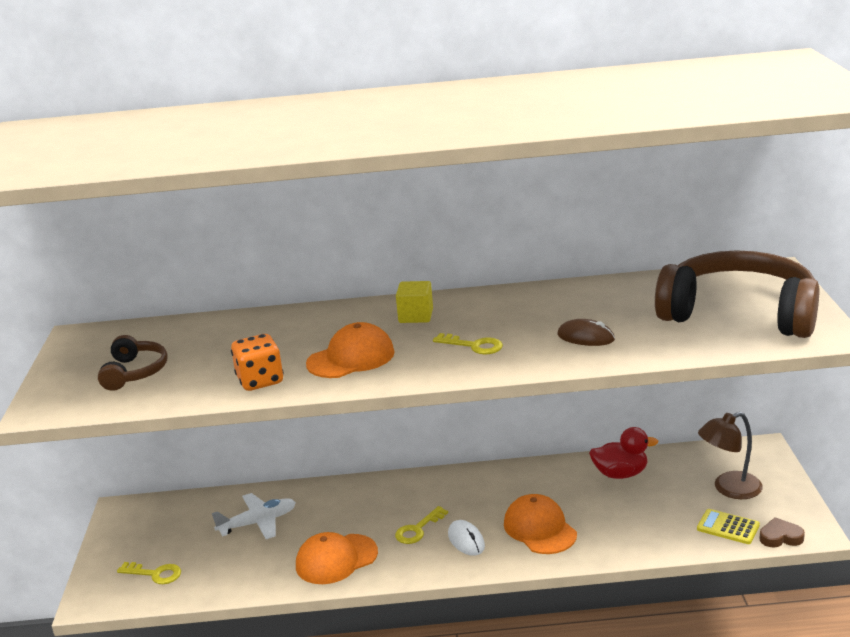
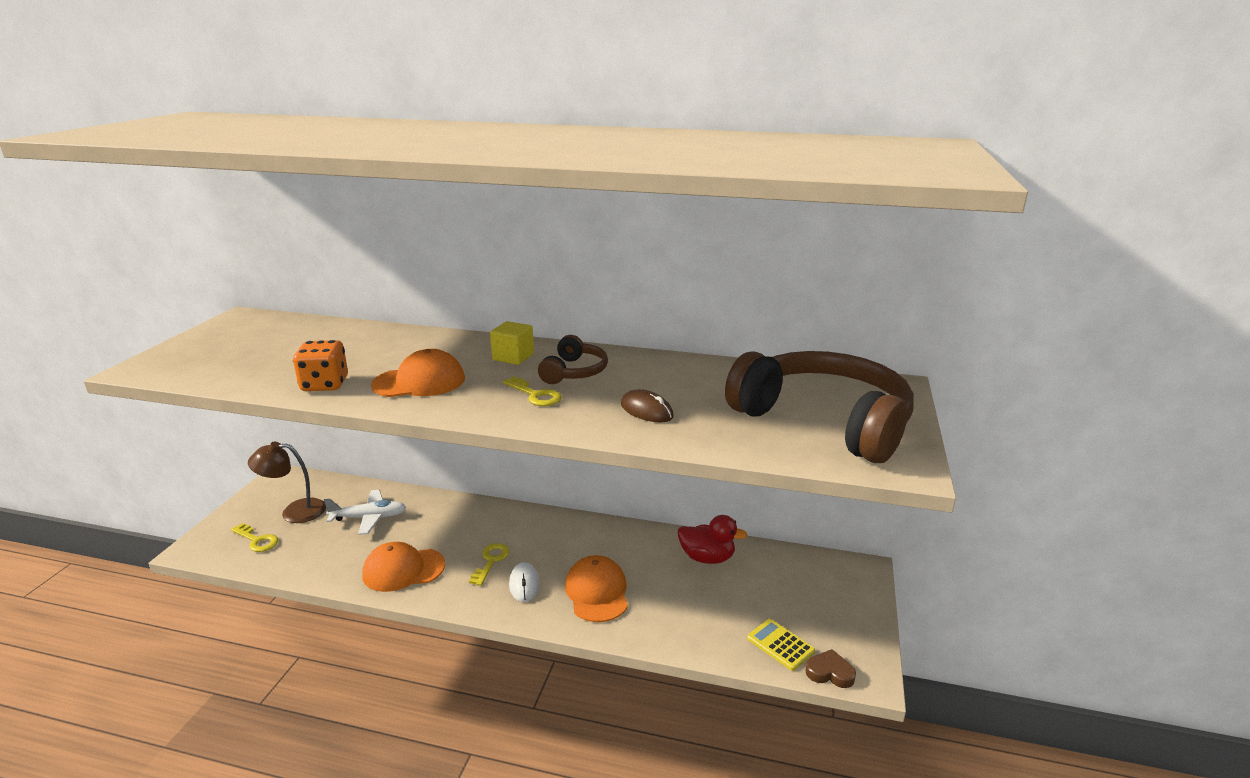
camera: 15 degrees right, 0 degrees up
brown headphones [98,335,168,391] -> brown headphones moved to [538,335,608,384]
yellow key [395,506,448,544] -> yellow key turned 135 degrees clockwise [469,543,510,586]
brown lamp [698,412,763,499] -> brown lamp moved to [248,442,326,523]

